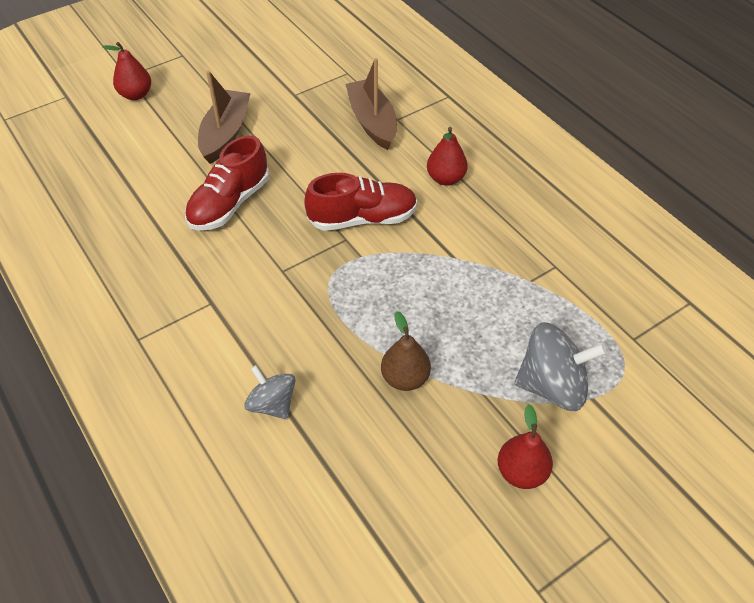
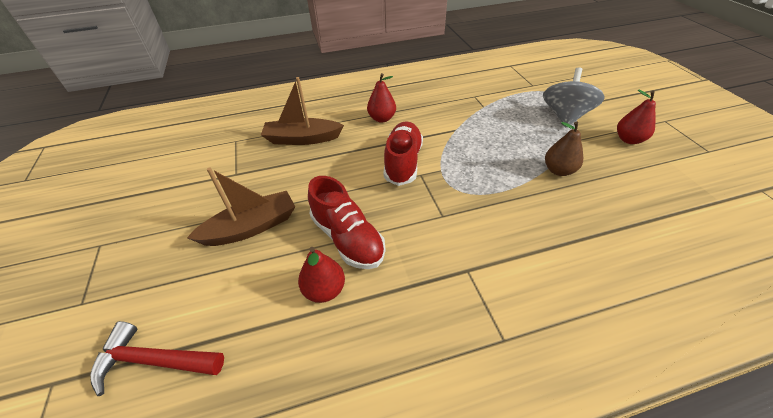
camera: 70 degrees left, 5 degrees down
red pear [102,42,151,100] -> red pear moved to [298,247,345,303]
brown boat [198,70,251,164] -> brown boat turned 120 degrees clockwise [187,167,295,246]
grey spinning top [244,365,296,419] -> none
none -> red hammer [90,321,224,396]

